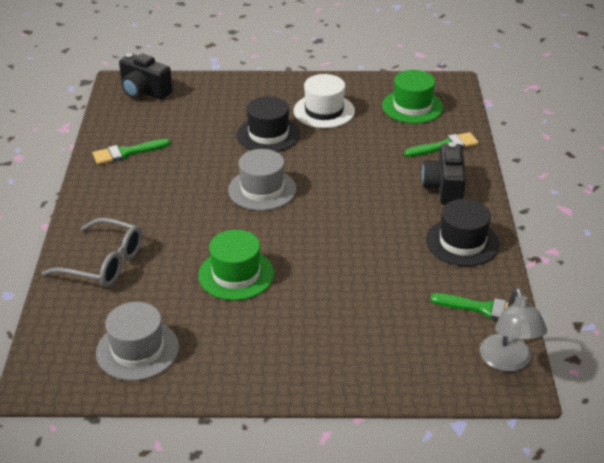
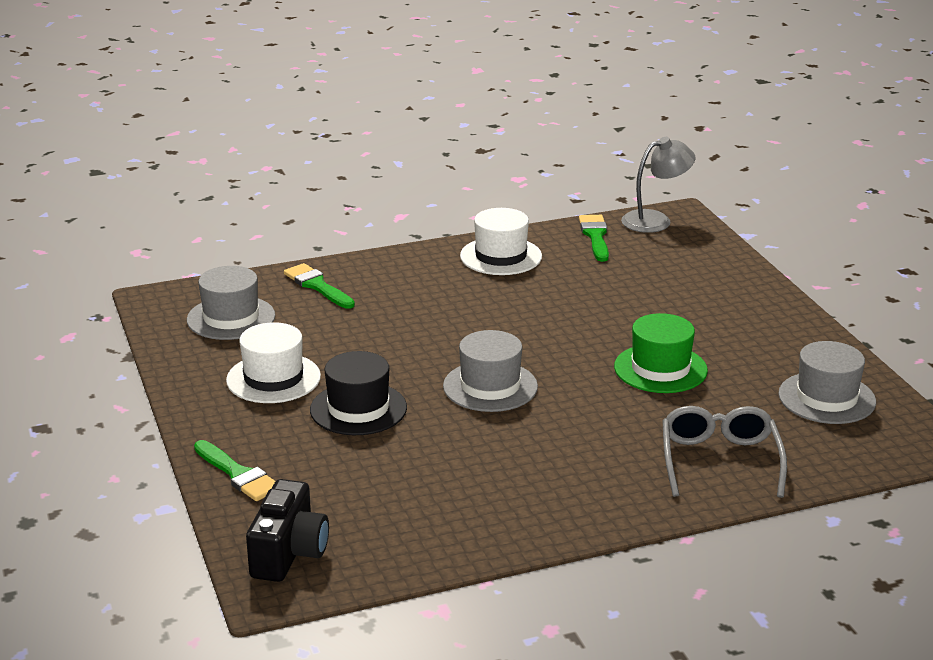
camera: 110 degrees left, 10 degrees down
green brush [93,139,170,165] -> green brush moved to [194,440,276,501]
green hat [382,70,443,124] -> grey hat [187,266,275,340]
black camera [422,142,466,205] -> none
black hat [426,199,500,266] -> white hat [460,208,542,275]

